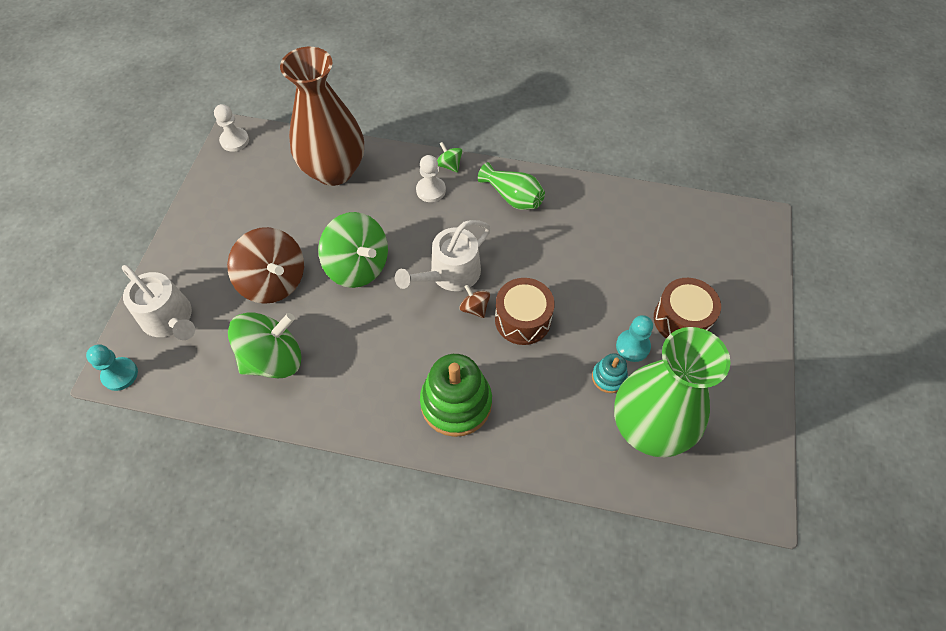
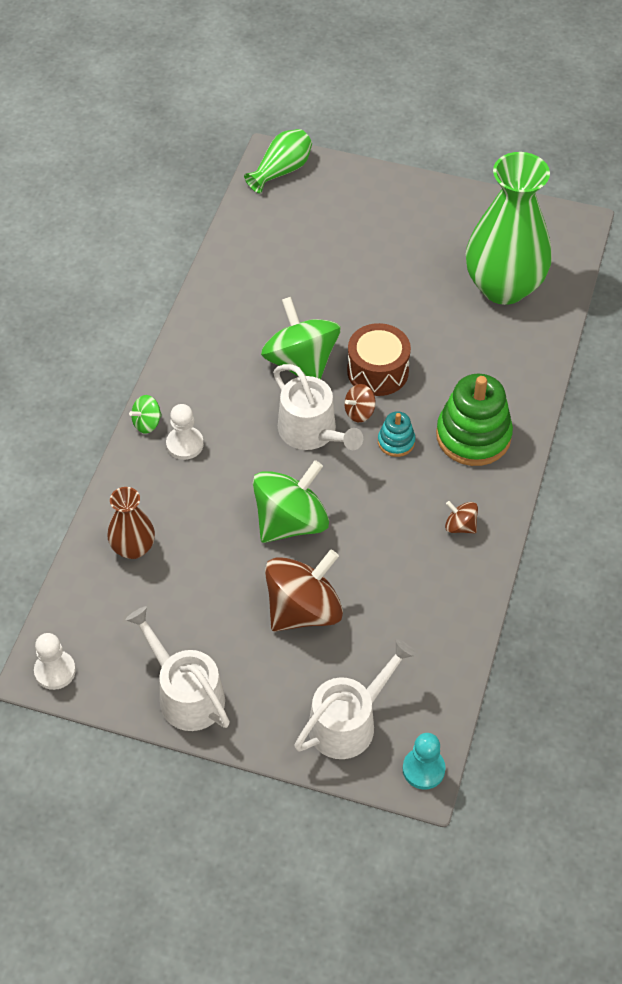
camera: 85 degrees left, 5 degrees down
green spinning top [228,312,302,378] -> green spinning top moved to [261,297,341,379]
brown vase [280,47,364,186] -> brown vase [107,487,155,559], size x0.50
green vase [478,162,545,210] -> green vase moved to [244,129,312,194]
turquoise stacking toy [592,353,628,393] -> turquoise stacking toy moved to [378,411,415,457]
turquoise pawn [616,315,653,362] -> none
brown drum [654,278,721,338] -> none
none -> white watering can [126,606,230,731]
none -> brown spinning top [445,501,478,534]

